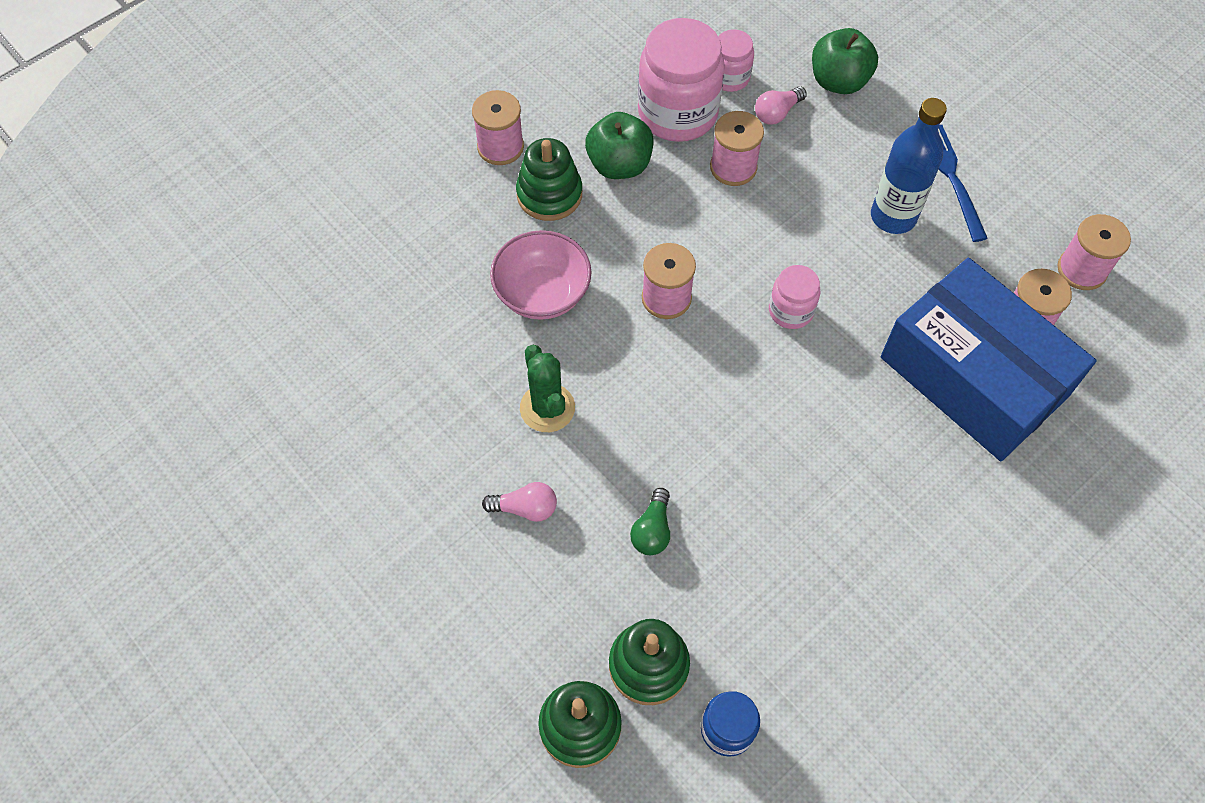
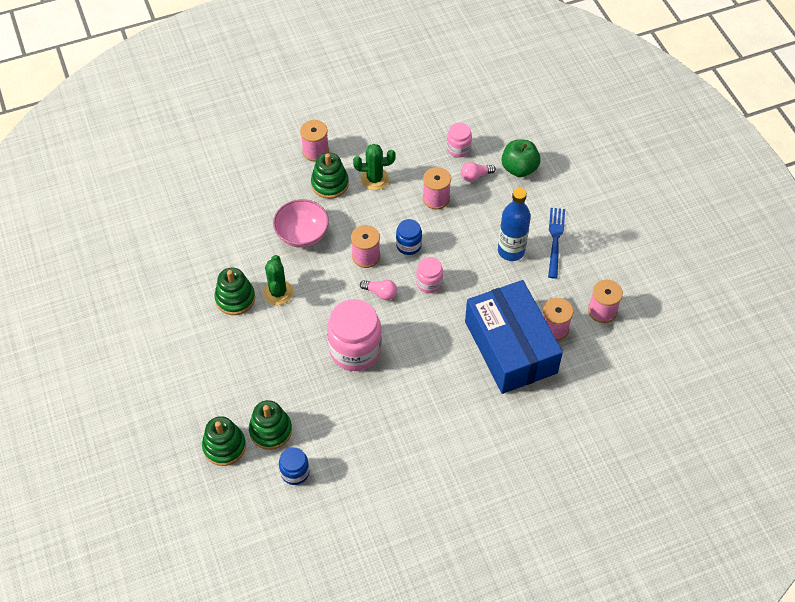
camera: 20 degrees right, 5 degrees down
pink light bulb [482,482,557,522] -> pink light bulb moved to [360,280,397,300]
green apple [585,112,654,179] -> green cactus [353,144,396,190]
green light bulb [630,488,670,555] -> none
pink jar [638,18,725,142] -> pink jar moved to [327,299,382,371]
none -> green stacking toy [215,267,255,315]
none -> blue jar [396,219,422,255]

